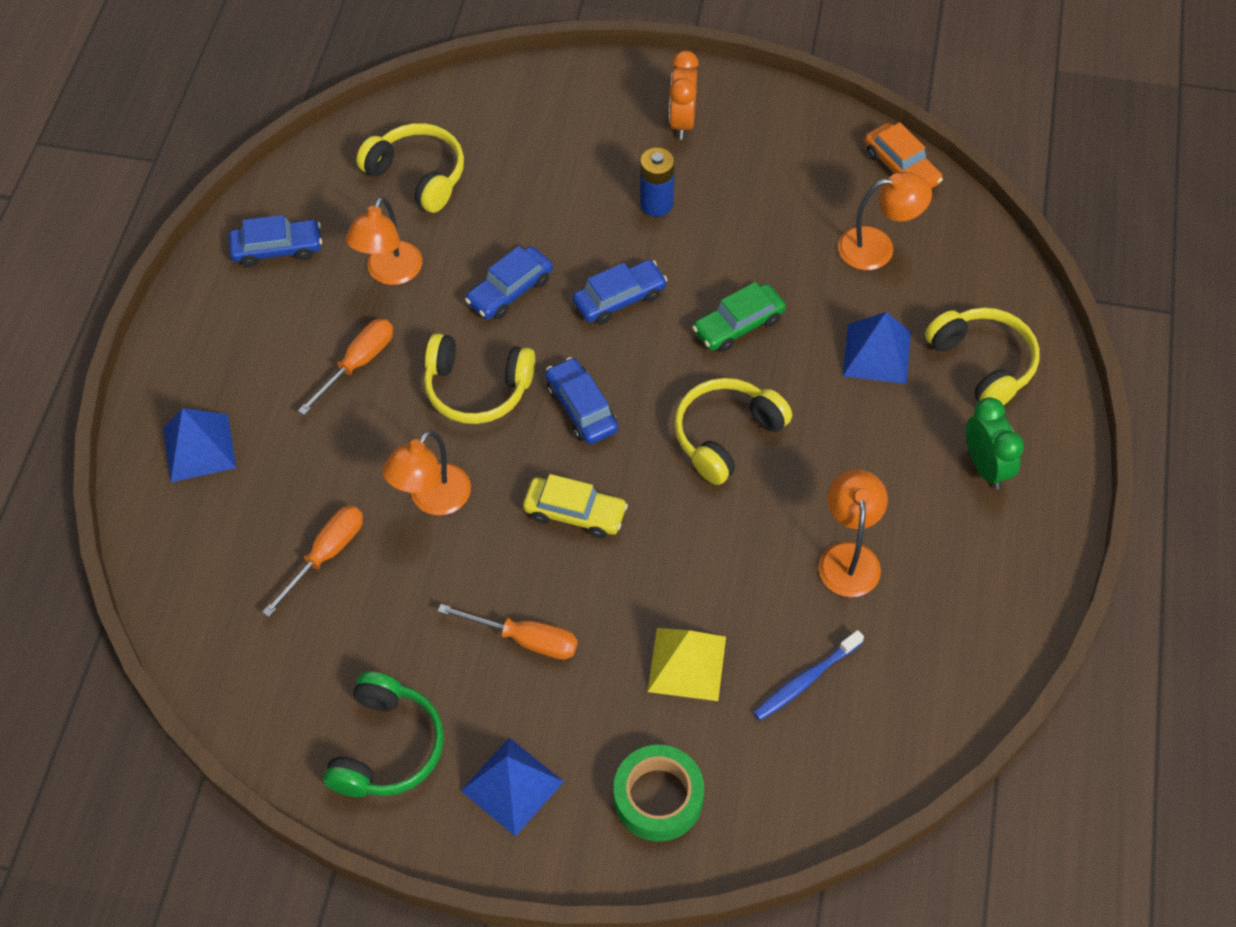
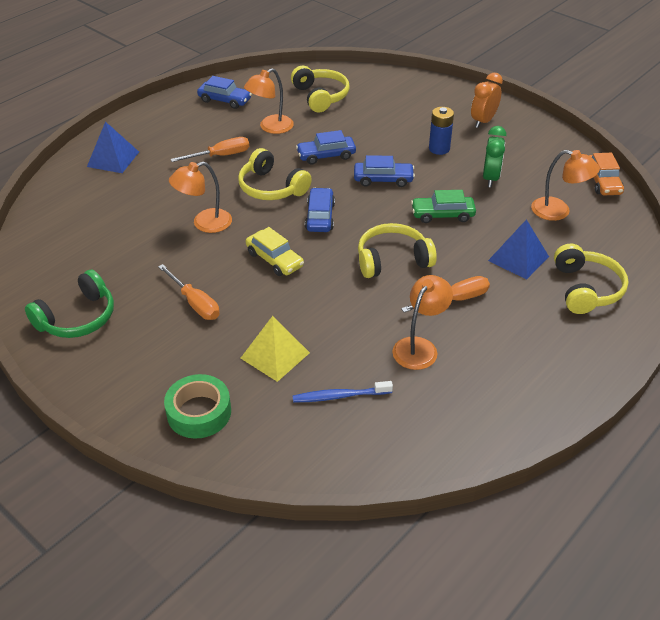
camera: 30 degrees right, 15 degrees down
orange screwdriver [262,505,363,617] -> orange screwdriver moved to [401,276,490,312]
blue pyramid [461,738,564,836] -> none
green clock [966,397,1024,489] -> green clock moved to [483,126,506,187]

